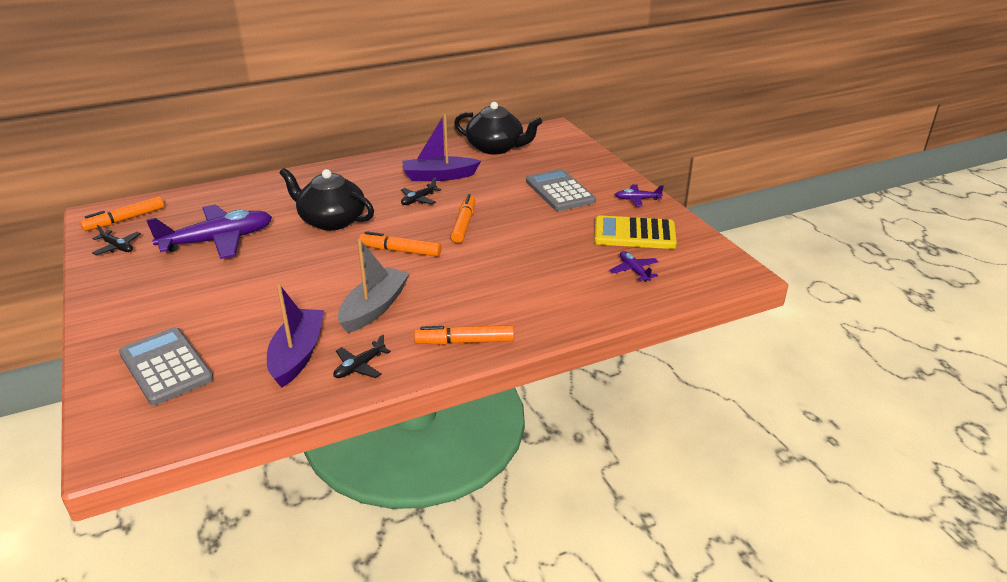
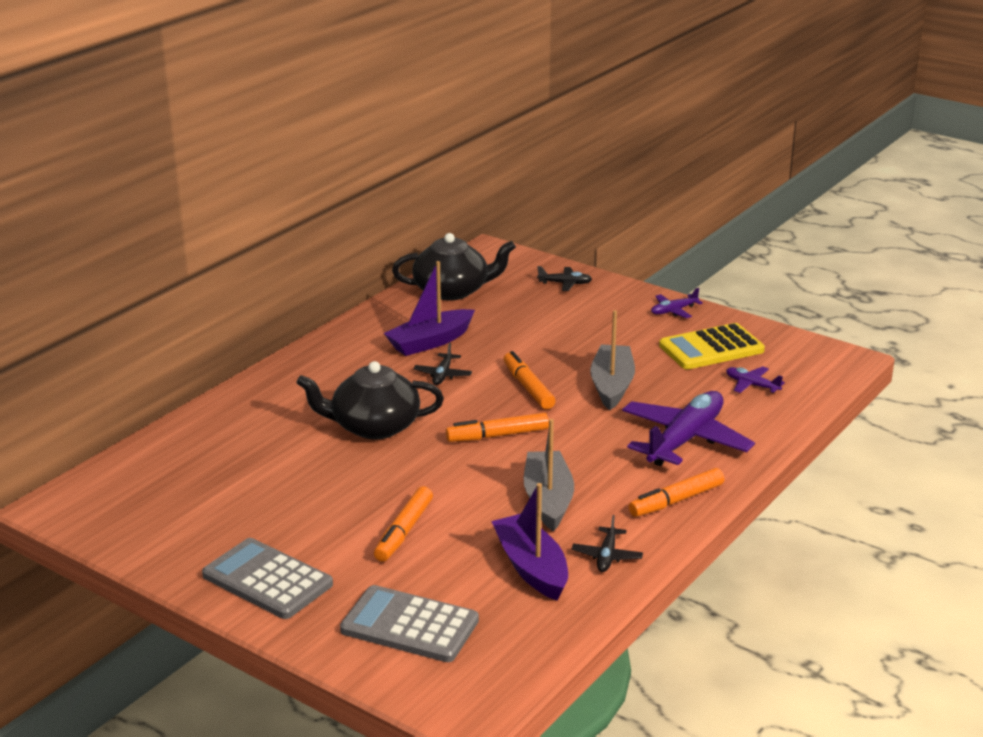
camera: 30 degrees left, 5 degrees down
orange marker [80,196,164,231] -> orange marker moved to [374,486,433,562]
black plane [92,225,141,255] -> black plane moved to [537,266,592,291]
purple plane [146,204,272,259] -> purple plane moved to [622,391,755,466]
grey calculator [526,169,596,211] -> grey calculator moved to [202,538,333,619]
none -> grey boat [590,310,635,410]

